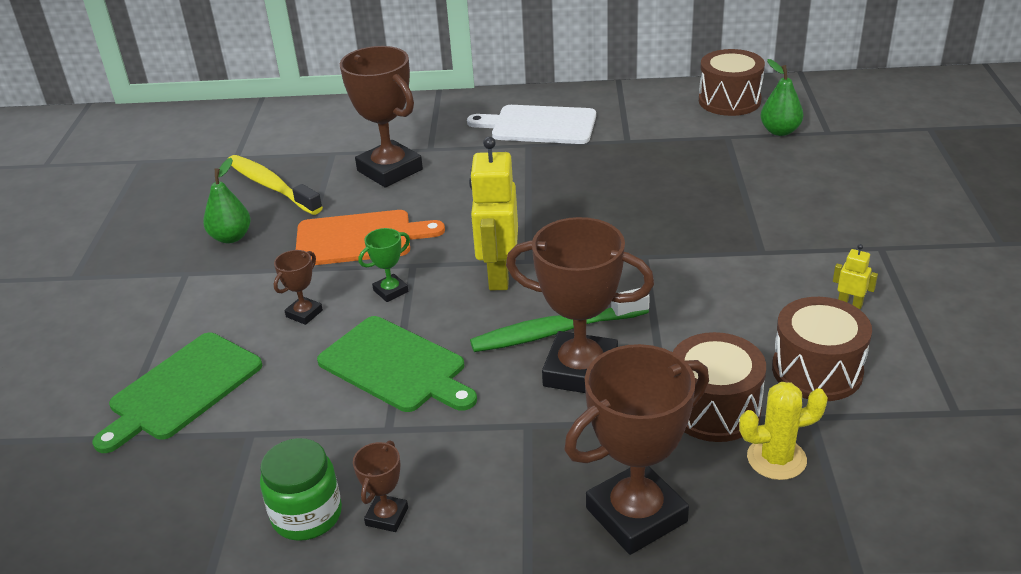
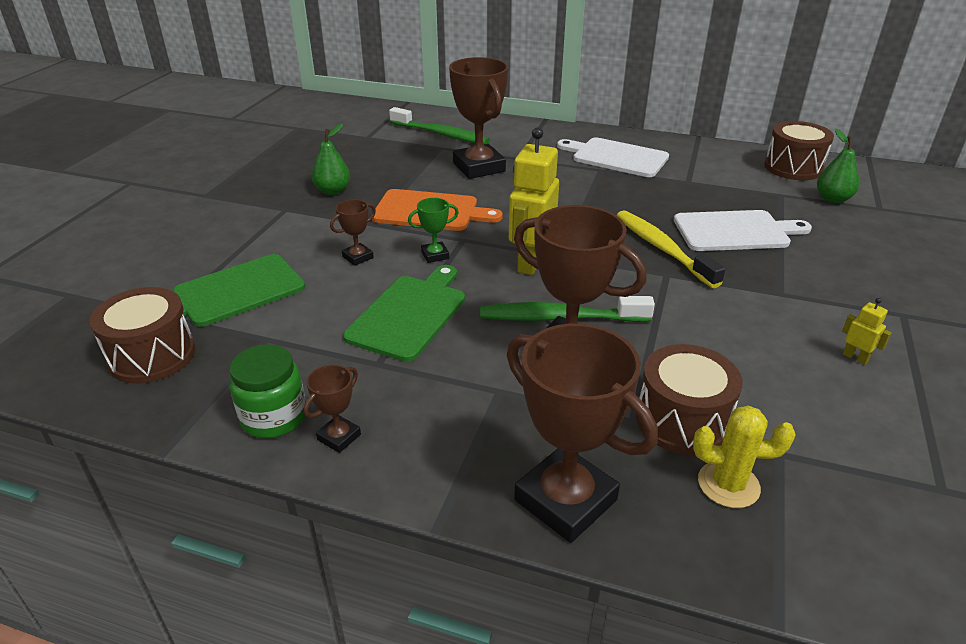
camera: 15 degrees right, 0 degrees up
yellow toothbrush [229,155,323,215] -> yellow toothbrush moved to [617,210,725,288]
green cutting board [317,316,477,412] -> green cutting board turned 120 degrees counterclockwise [343,265,465,362]
brown trophy [564,344,709,555] -> brown trophy turned 60 degrees clockwise [507,323,658,543]
brown drum [772,297,872,401] -> brown drum moved to [90,287,195,384]
none -> green toothbrush [389,107,490,144]
none -> white cutting board [674,210,812,251]

